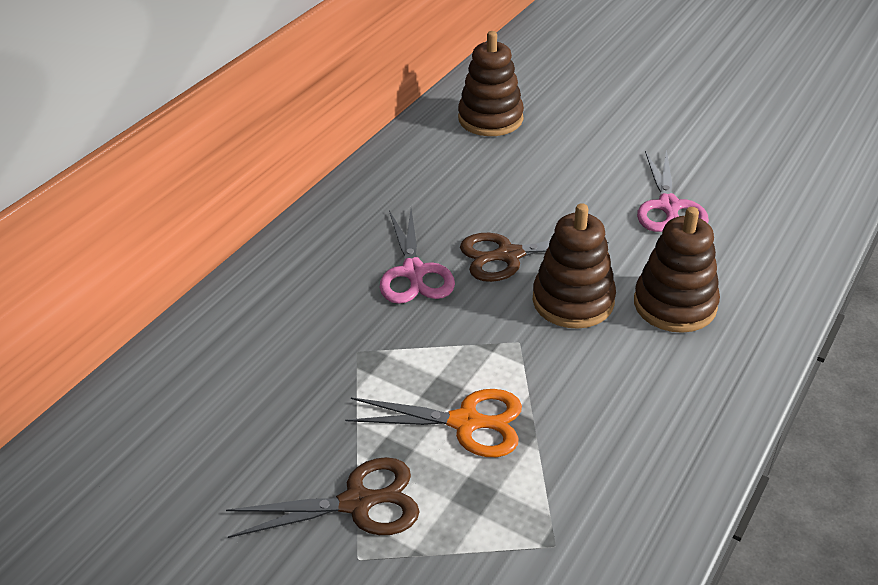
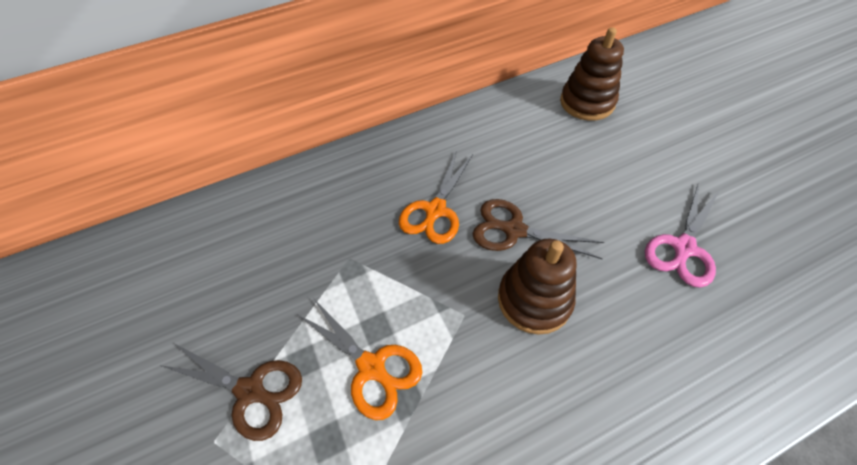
camera: 35 degrees right, 15 degrees up
pink scissors [379,209,455,304] -> orange scissors [399,152,473,244]
brown stacking toy [634,207,720,333] -> none

